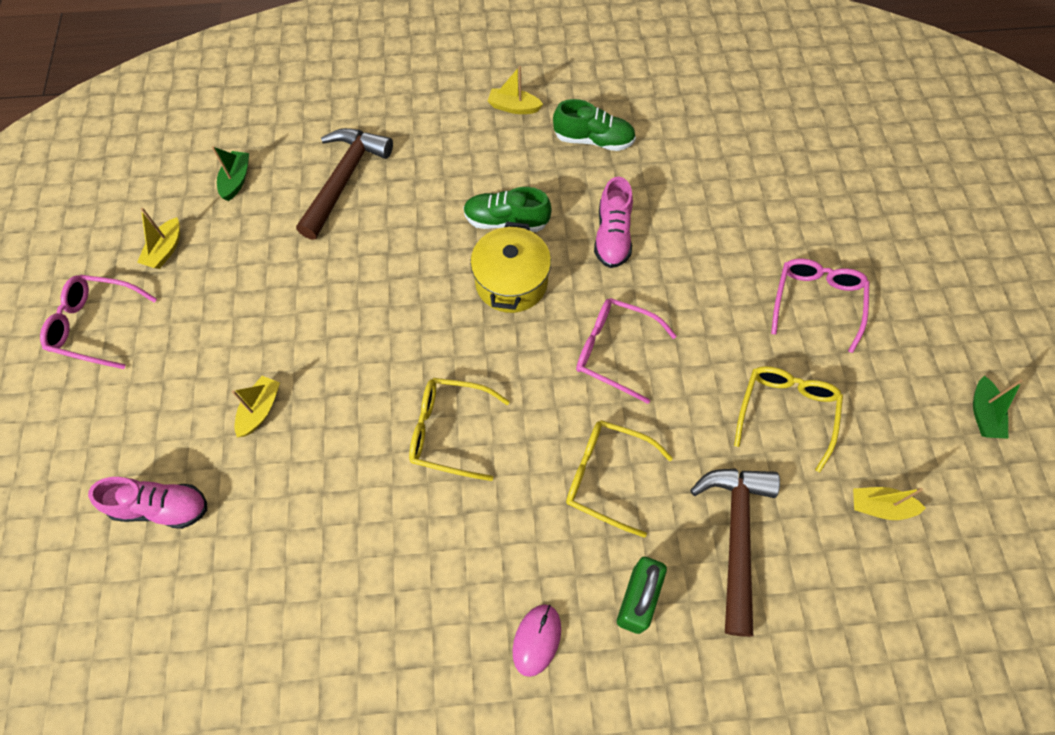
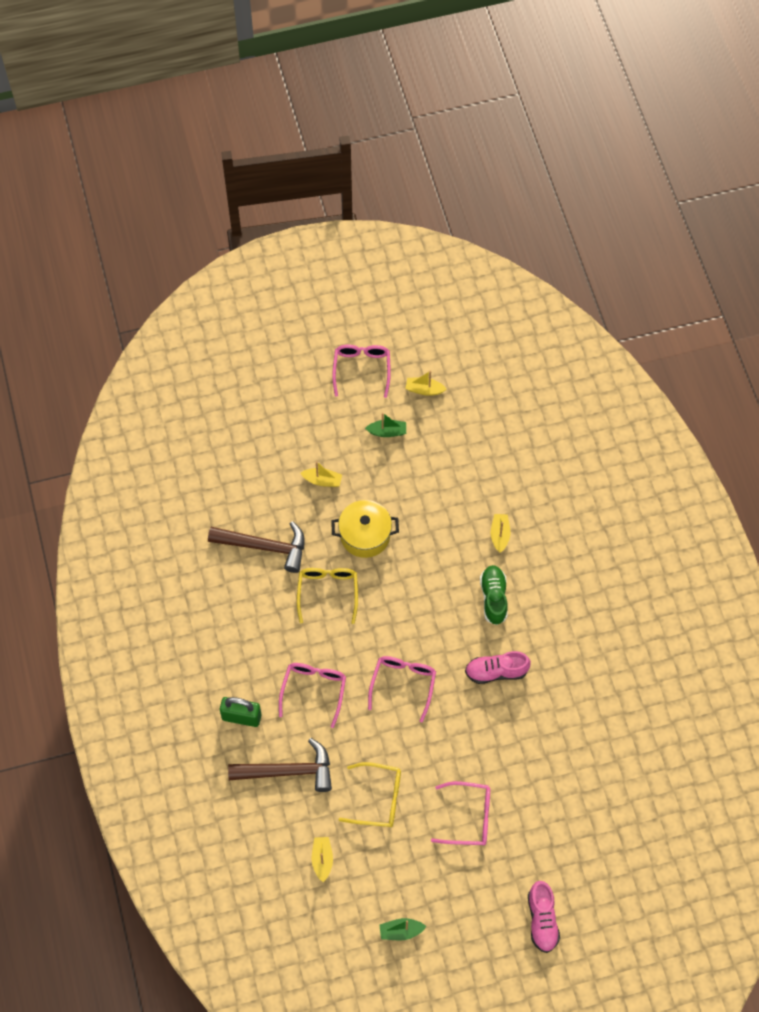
camera: 80 degrees right, 0 degrees up
pink shoe [88,477,207,529] -> pink shoe moved to [528,881,560,953]
green boat [212,146,249,201] -> green boat moved to [365,413,406,437]
brown hammer [296,128,393,240] -> brown hammer moved to [208,521,305,573]
yellow pot [470,222,551,313] -> yellow pot moved to [331,500,399,558]
yellow boat [488,66,543,114] -> yellow boat moved to [491,514,510,553]
pink mouse [513,604,561,677] -> none
green shoe [553,99,636,151] -> none
yellow glasses [566,420,673,538] -> pink glasses [279,663,346,728]

